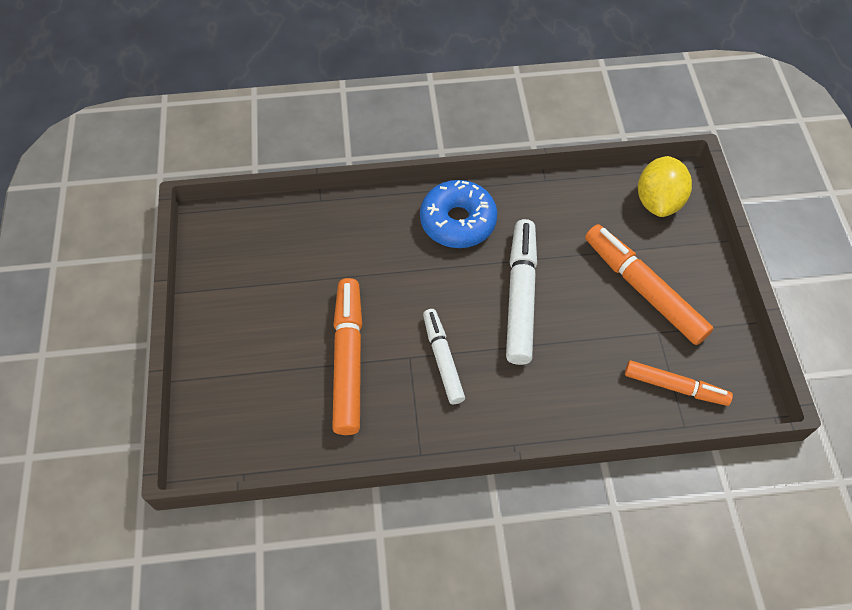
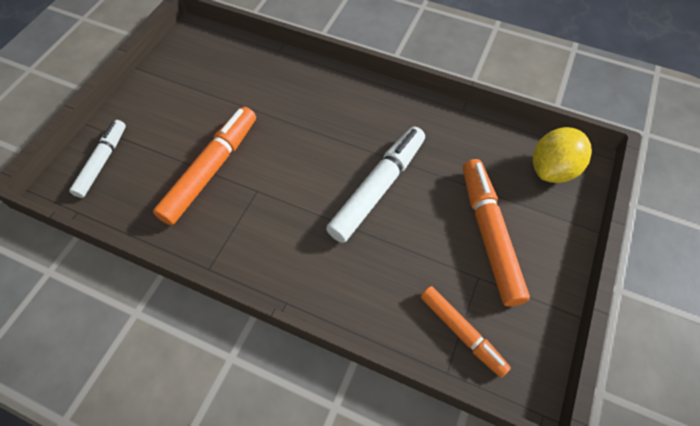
camera: 30 degrees right, 0 degrees up
blue donut [420,180,497,248] -> none
white marker [423,309,465,404] -> white marker moved to [69,120,126,198]

